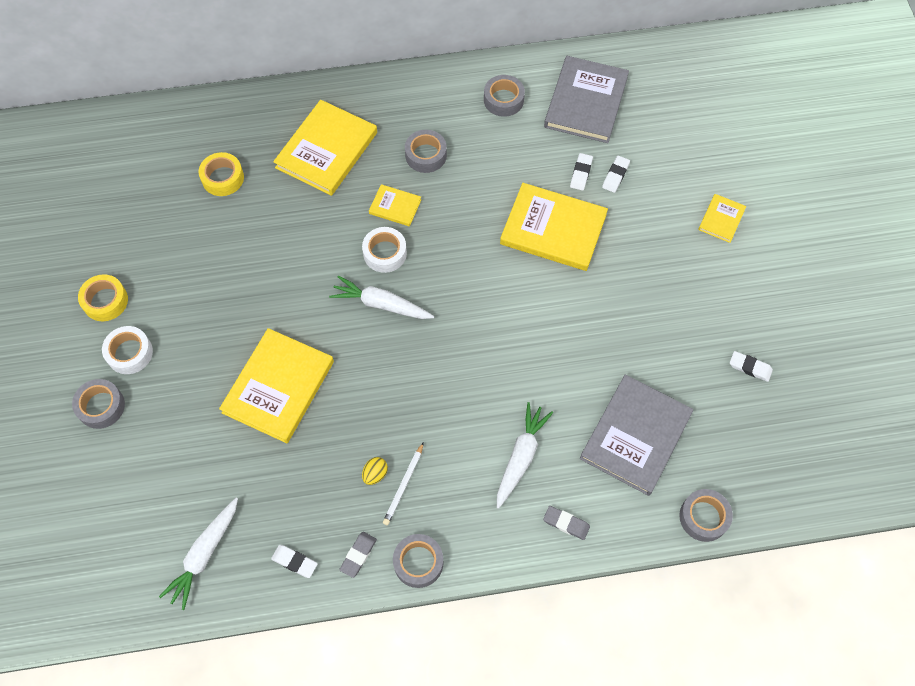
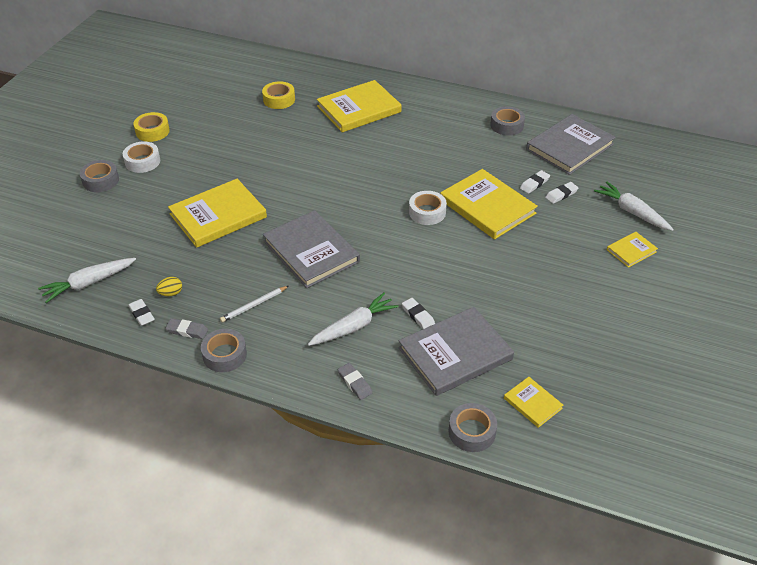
camera: 30 degrees right, 20 degrees down
white carrot [329,276,434,319] -> white carrot moved to [594,182,674,231]
grey eraser [339,532,377,578] -> grey eraser turned 45 degrees clockwise [166,318,208,339]
white tape [362,227,407,273] -> white tape moved to [409,191,447,225]
yellow egg [362,457,388,485] -> yellow egg moved to [156,277,182,296]
yellow book [369,184,421,226] -> yellow book moved to [504,377,563,428]
grey tape [405,130,447,173] -> none
white eraser [730,351,773,382] -> white eraser moved to [402,298,435,329]
none -> grey book [263,210,360,288]

